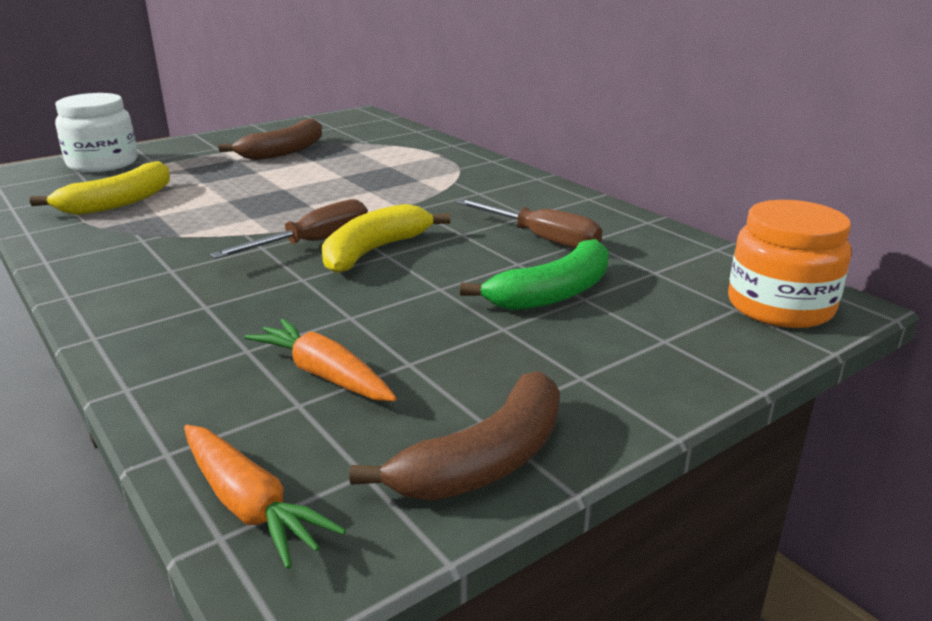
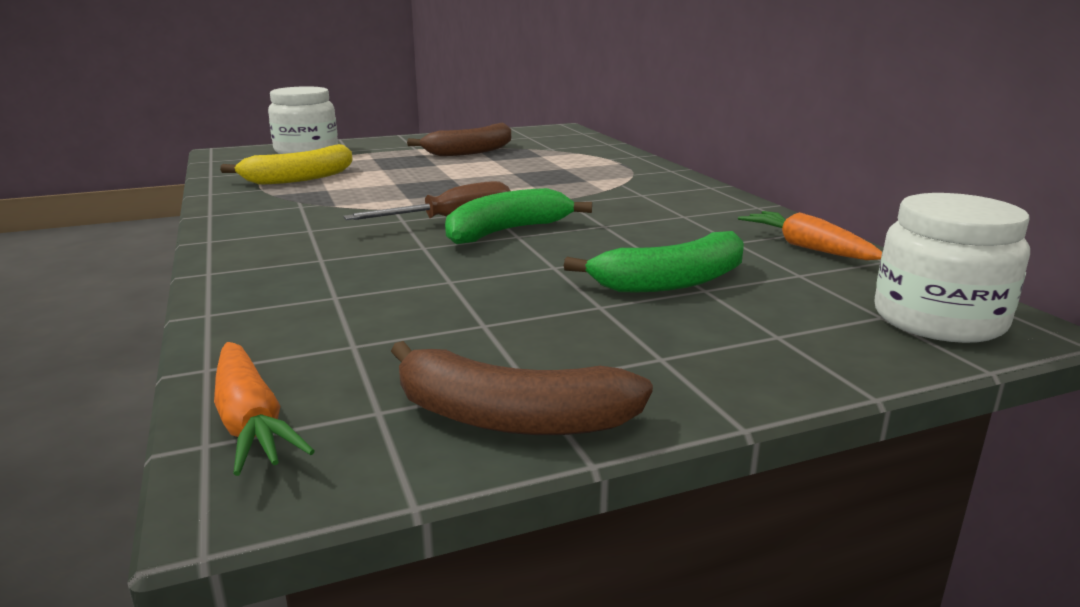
camera: 15 degrees right, 5 degrees down
orange carrot [244,319,396,401] -> orange carrot moved to [738,211,882,260]
yellow banana [321,204,450,273] -> green banana [445,188,592,244]
brown banana [350,371,560,501] -> brown banana turned 45 degrees clockwise [391,341,653,435]
brown screwdriver [457,199,602,249] -> none
orange jar [728,200,852,328] -> white jar [875,193,1030,343]

